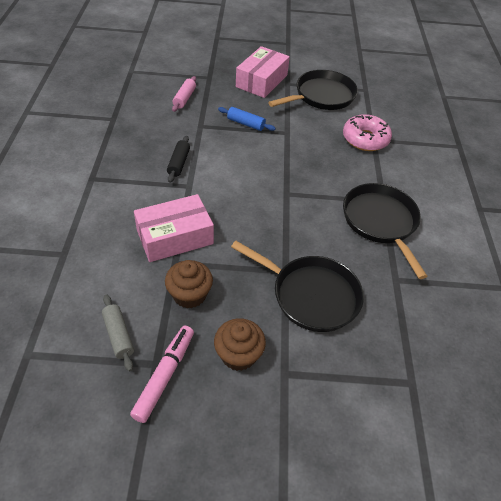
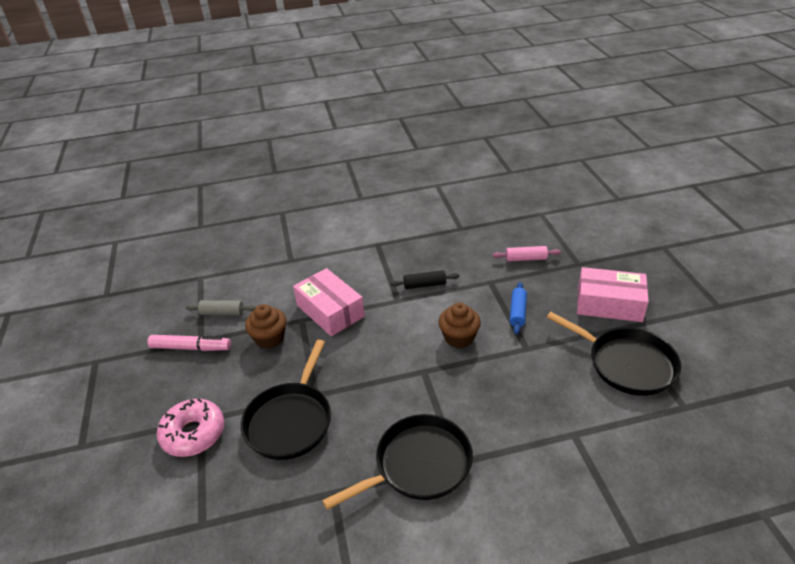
camera: 80 degrees right, 10 degrees down
grey rolling pin [102,294,134,371] -> grey rolling pin turned 45 degrees clockwise [186,300,256,315]
brown cupcake [214,318,266,371] -> brown cupcake moved to [438,302,481,348]
pink donut [343,114,392,151] -> pink donut moved to [157,398,224,457]

